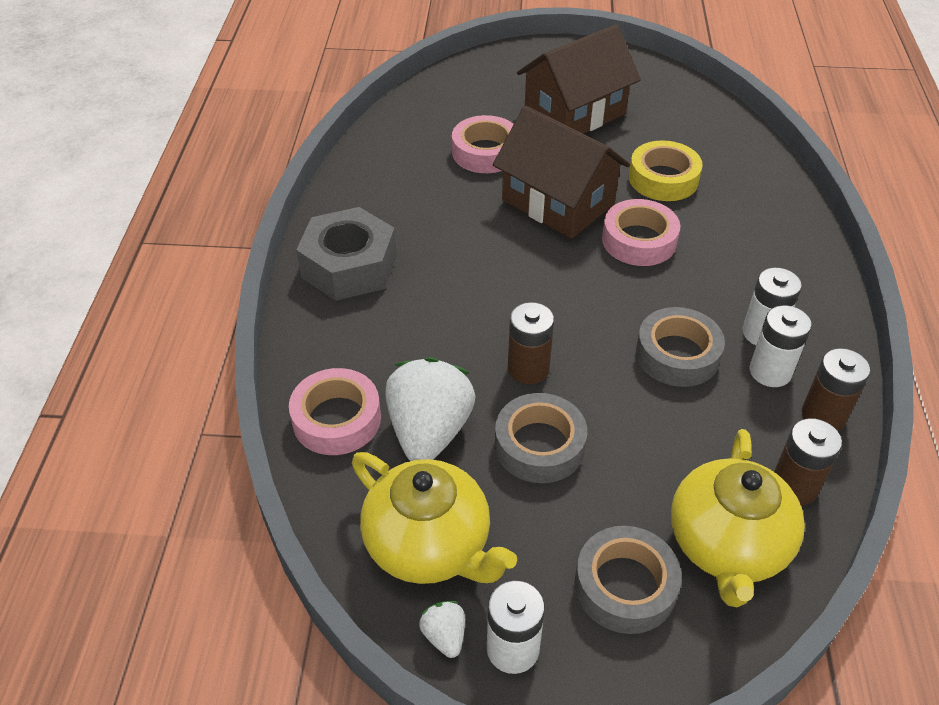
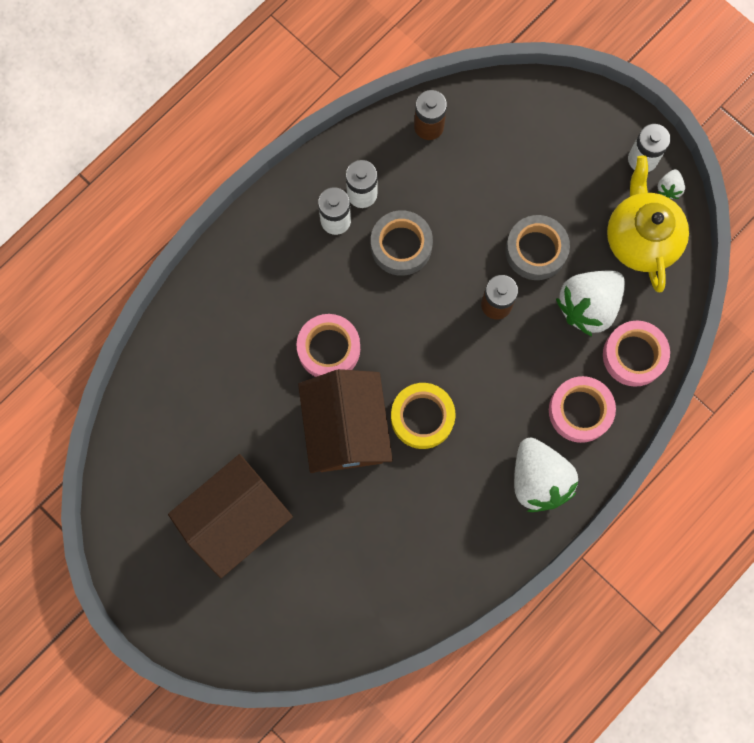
camera: 140 degrees left, 30 degrees up
grey nut [296,207,397,301] -> white strawberry [514,438,578,512]
pink tape [452,115,514,173] -> pink tape moved to [549,376,616,443]
brown house [517,24,641,133] -> brown house turned 45 degrees counterclockwise [168,454,293,578]
grey tape [575,526,682,634] -> none
yellow tape [629,140,703,201] -> yellow tape moved to [391,383,455,449]
yellow teapot [671,429,805,607] -> none
brown battery [802,348,870,431] -> none

